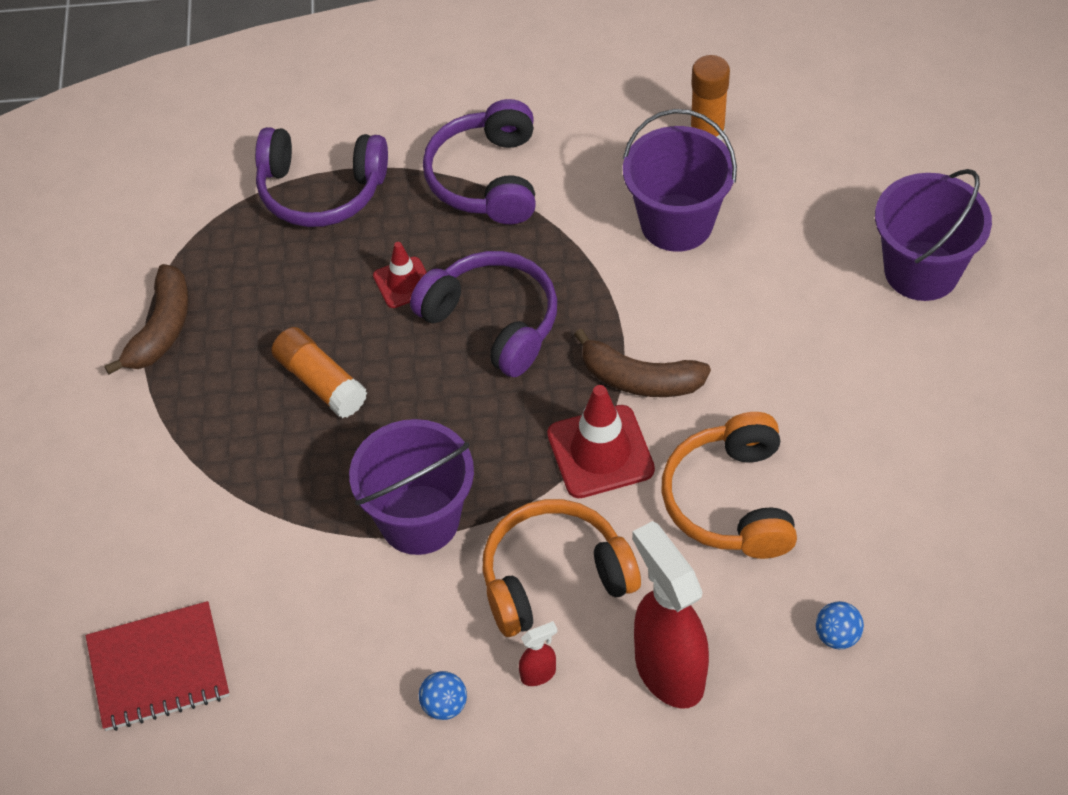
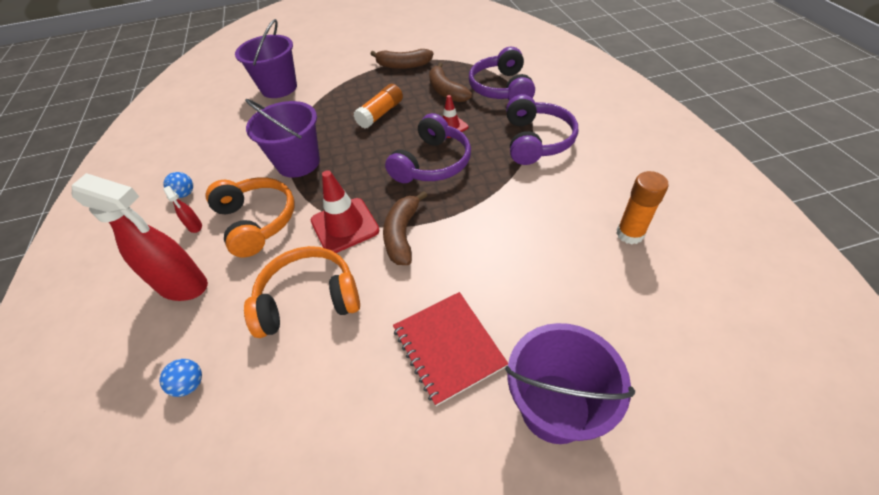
camera: 80 degrees right, 5 degrees down
red notebook [86,601,229,731] -> red notebook moved to [393,292,508,406]
purple headphones [423,99,536,224] -> purple headphones turned 105 degrees clockwise [506,94,578,165]
purple bucket [623,109,737,252] -> purple bucket moved to [235,19,297,98]
red spray bottle [632,521,709,709] -> red spray bottle turned 60 degrees clockwise [72,173,208,301]
none -> brown banana [429,63,472,102]

